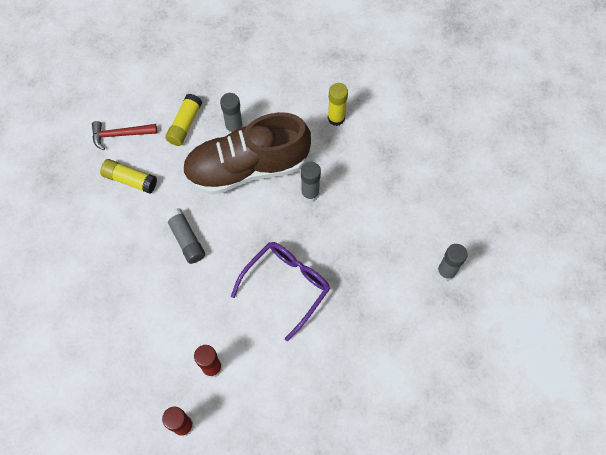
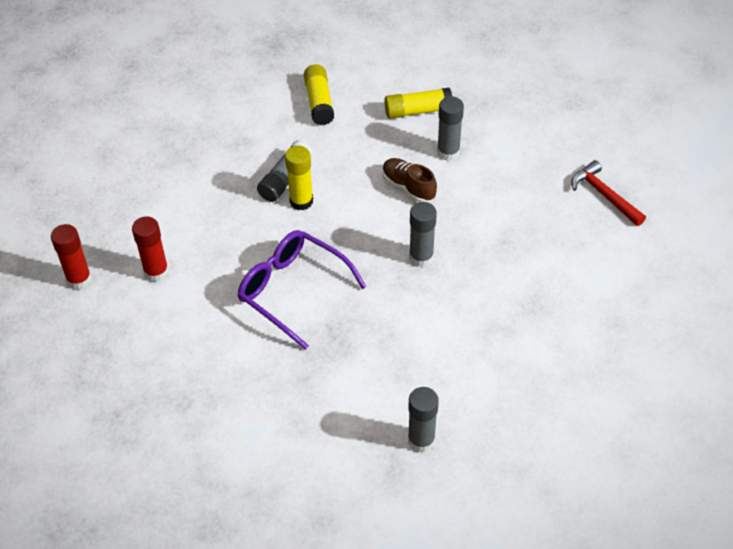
camera: 60 degrees right, 15 degrees down
red hammer [92,121,157,150] -> red hammer moved to [571,160,646,226]
brown shoe [182,112,311,195] -> brown shoe [382,158,437,202], size x0.40
purple glasses [231,242,330,341] -> purple glasses turned 150 degrees counterclockwise [237,230,366,350]
yellow glue stick [328,83,348,126] -> yellow glue stick moved to [285,146,313,210]

